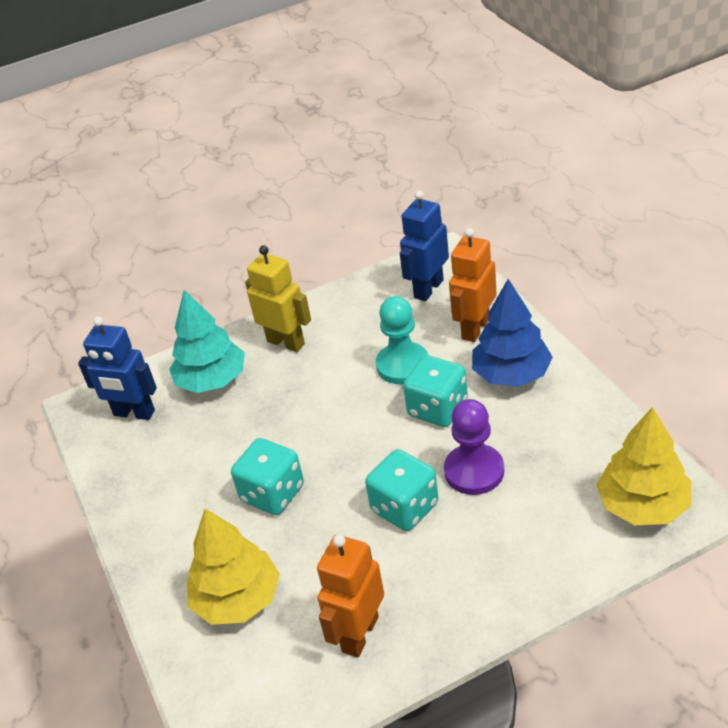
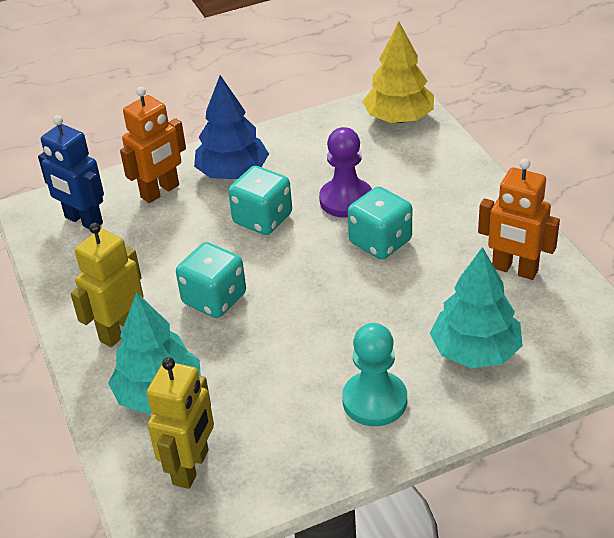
camera: 90 degrees left, 0 degrees up
blue robot [78,316,157,420] -> yellow robot [147,357,214,489]
yellow tree [187,508,280,625] -> turquoise tree [430,247,523,368]
turquoise dice [231,438,304,515] -> turquoise dice moved to [176,242,246,318]
turquoise pawn [376,296,428,384] -> turquoise pawn moved to [342,323,407,426]
orange robot [449,228,497,342] -> orange robot turned 75 degrees counterclockwise [120,87,186,203]

